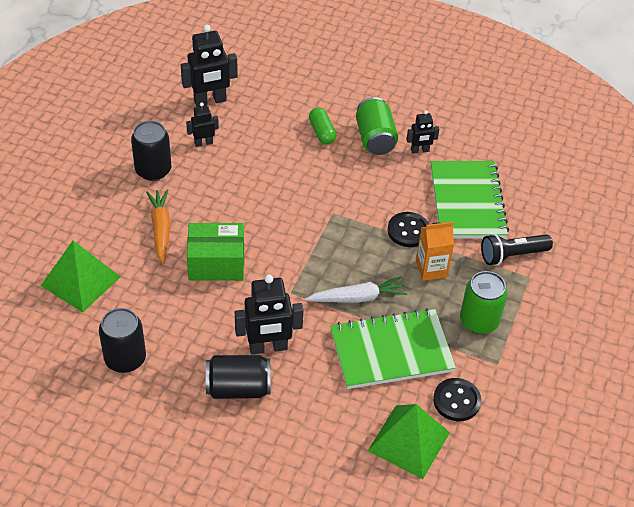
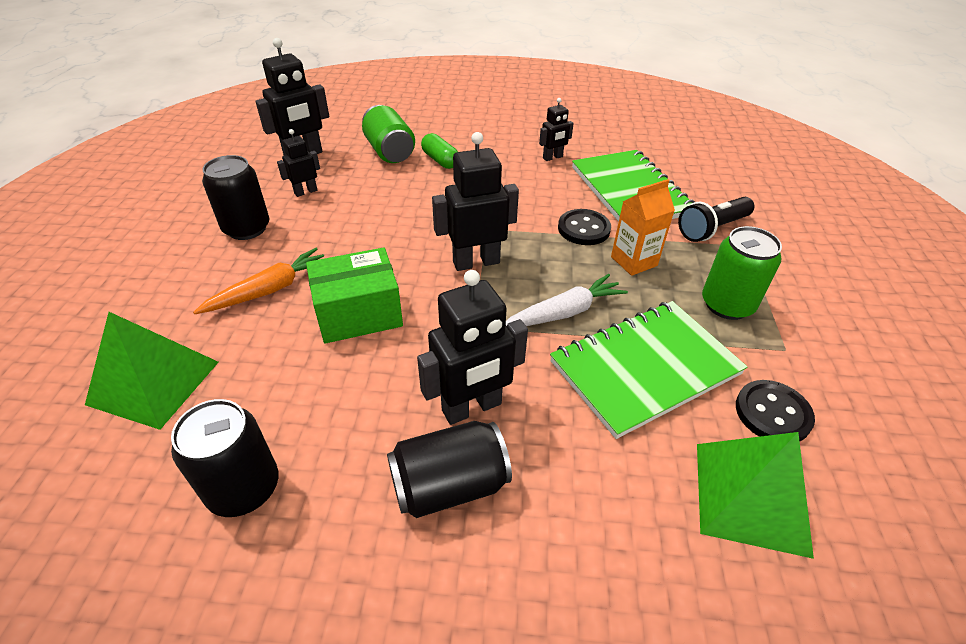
camera: 15 degrees left, 5 degrees down
orange carrot [146,189,170,265] -> orange carrot turned 75 degrees clockwise [193,248,324,314]
green can [356,97,398,155] -> green can moved to [362,105,415,163]
none -> black robot [432,132,519,271]

